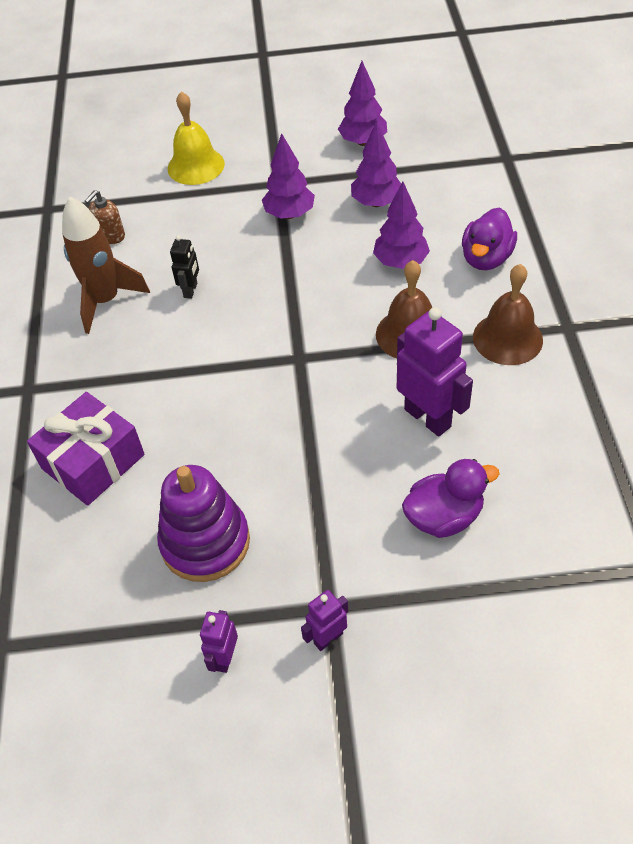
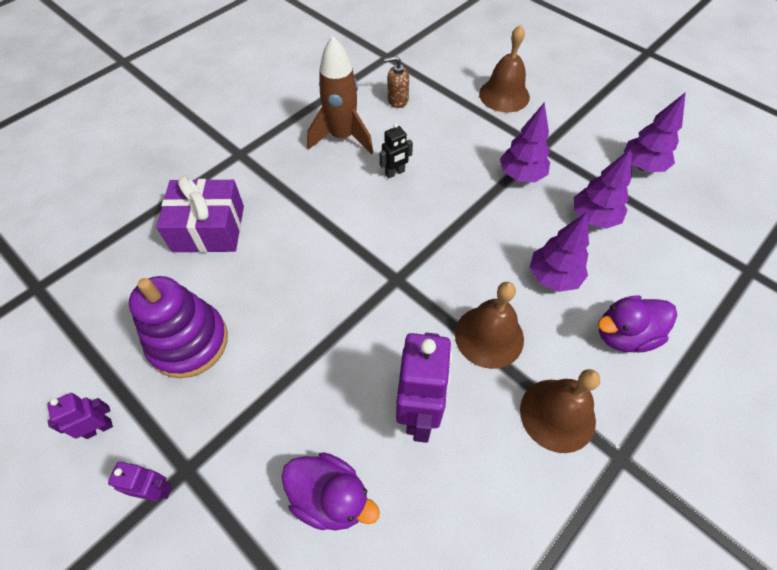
camera: 45 degrees right, 5 degrees up
yellow bell [168,91,225,185] -> brown bell [479,25,530,113]

